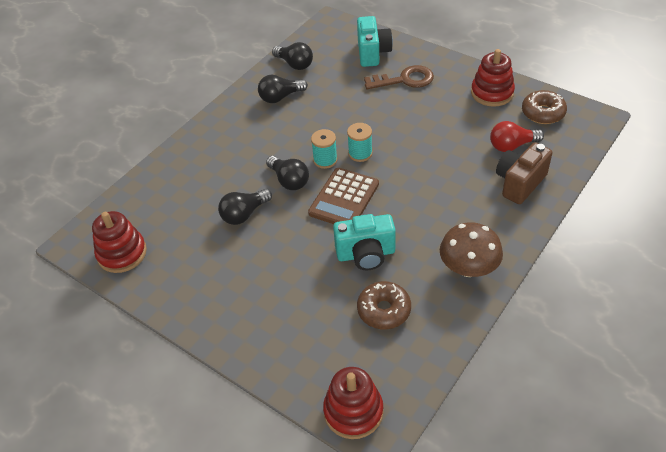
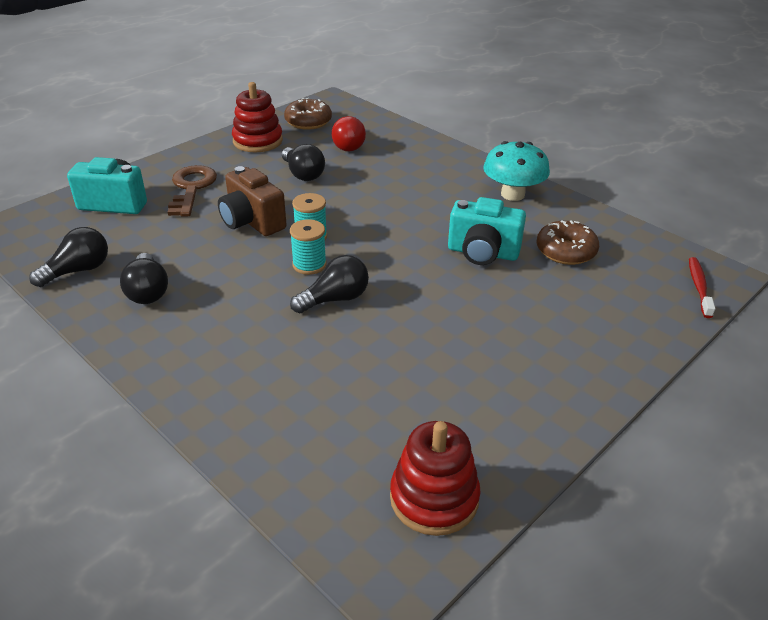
camera: 85 degrees left, 10 degrees down
black light bulb [218,189,272,225] -> black light bulb moved to [282,144,325,181]
brown calculator [308,168,379,224] -> none
red stacking toy [323,367,383,439] -> red toothbrush [689,257,715,318]
turquoise camera [333,214,396,270] -> turquoise camera turned 105 degrees clockwise [448,197,526,265]
brown mushroom [440,222,503,277] -> turquoise mushroom [483,141,550,201]
brown camera [496,143,552,204] -> brown camera moved to [218,166,287,236]

